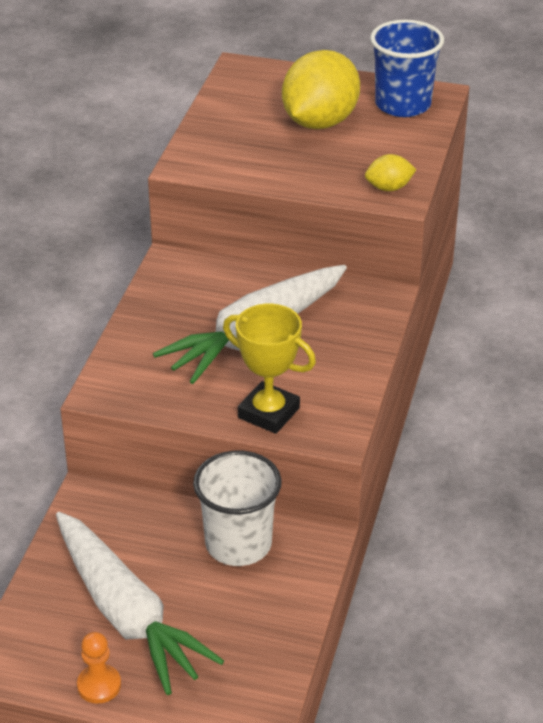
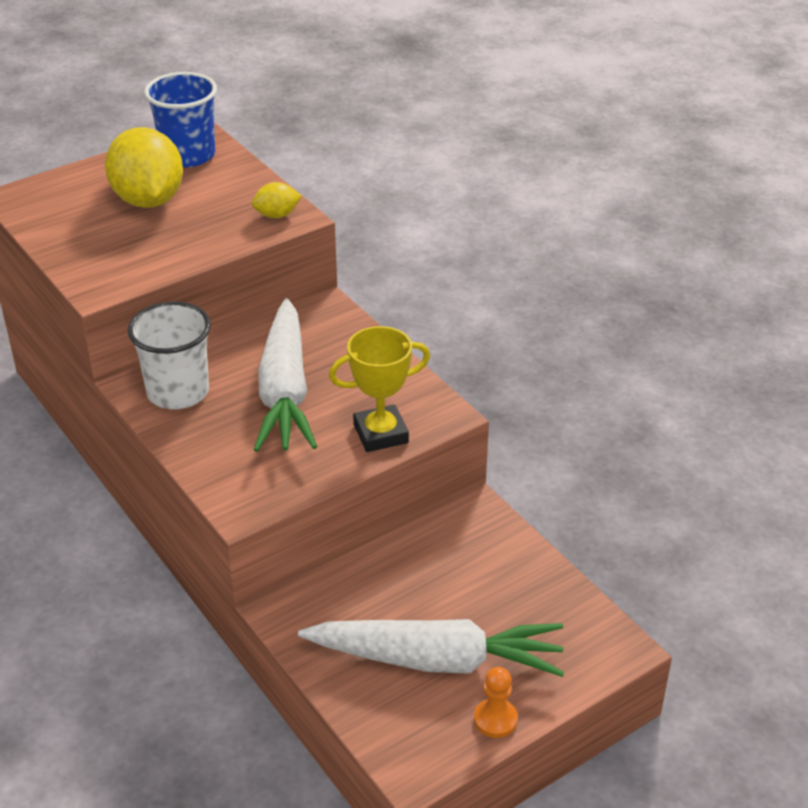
camera: 50 degrees left, 0 degrees up
white cup [193,450,282,566] -> white cup moved to [128,301,211,409]
yellow lemon [365,154,417,191] -> yellow lemon turned 45 degrees clockwise [251,182,302,218]

